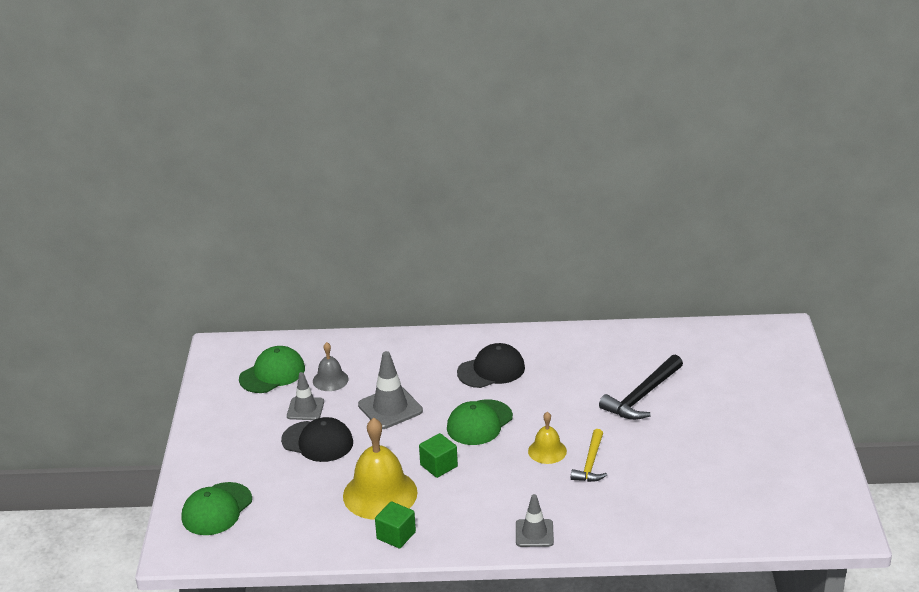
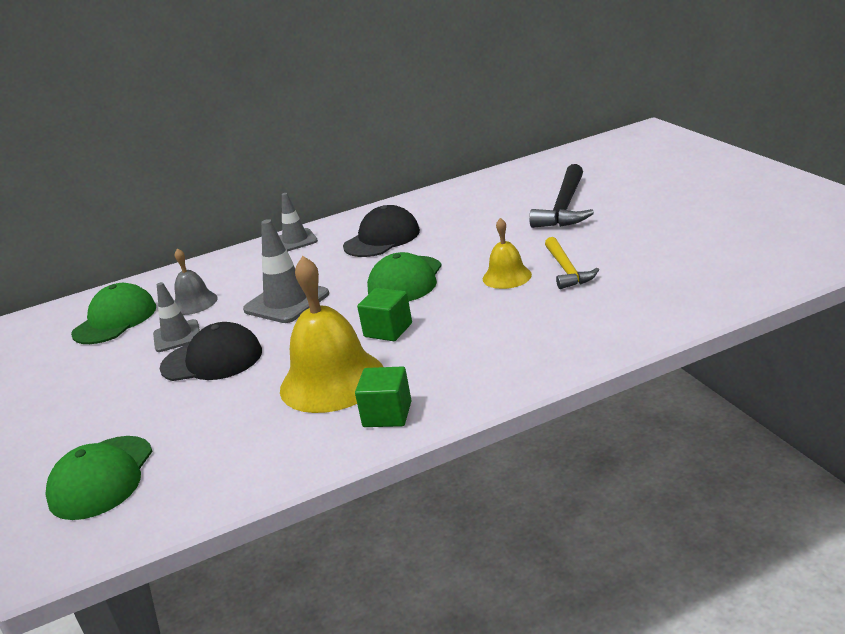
camera: 20 degrees left, 5 degrees down
grey traffic cone [516,494,554,547] -> grey traffic cone moved to [279,193,318,252]

